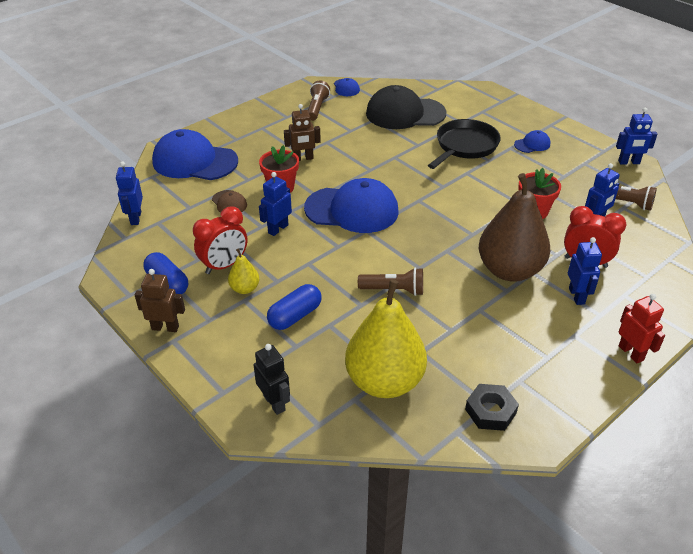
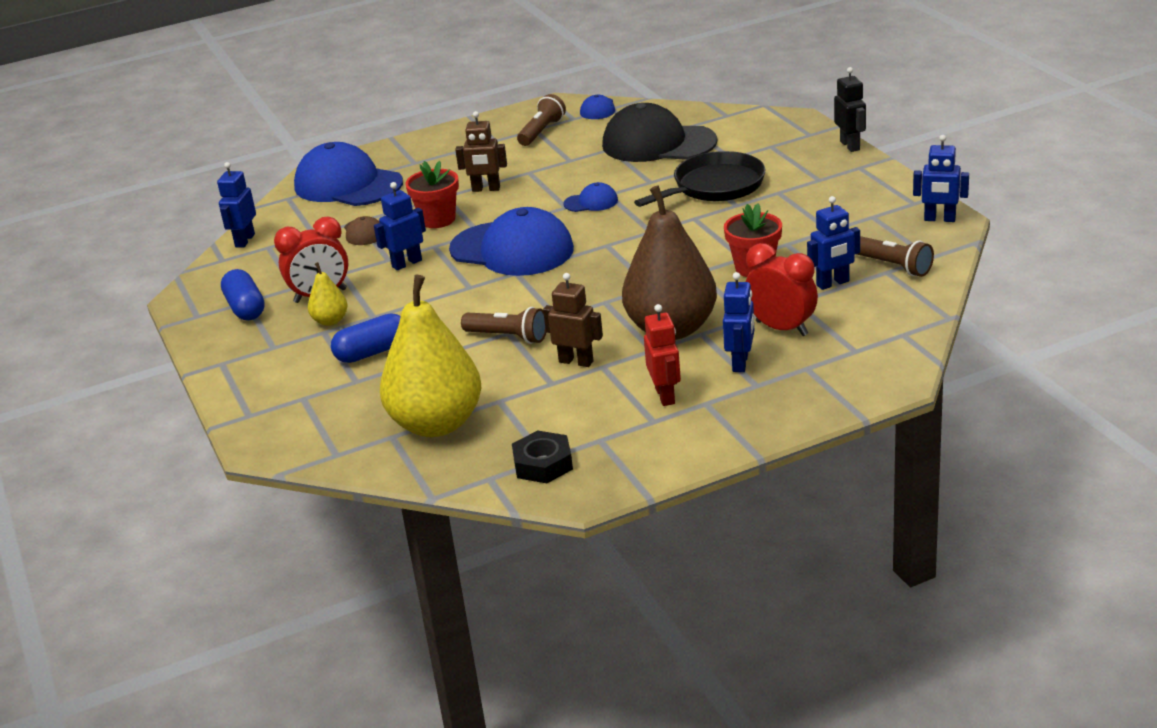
camera: 20 degrees right, 10 degrees down
brown robot [135,269,185,332] -> brown robot moved to [543,273,603,367]
black robot [254,344,290,415] -> black robot moved to [834,67,866,152]
blue cap [514,130,551,153] -> blue cap moved to [564,182,618,212]
red robot [619,294,665,363] -> red robot moved to [644,304,681,406]

